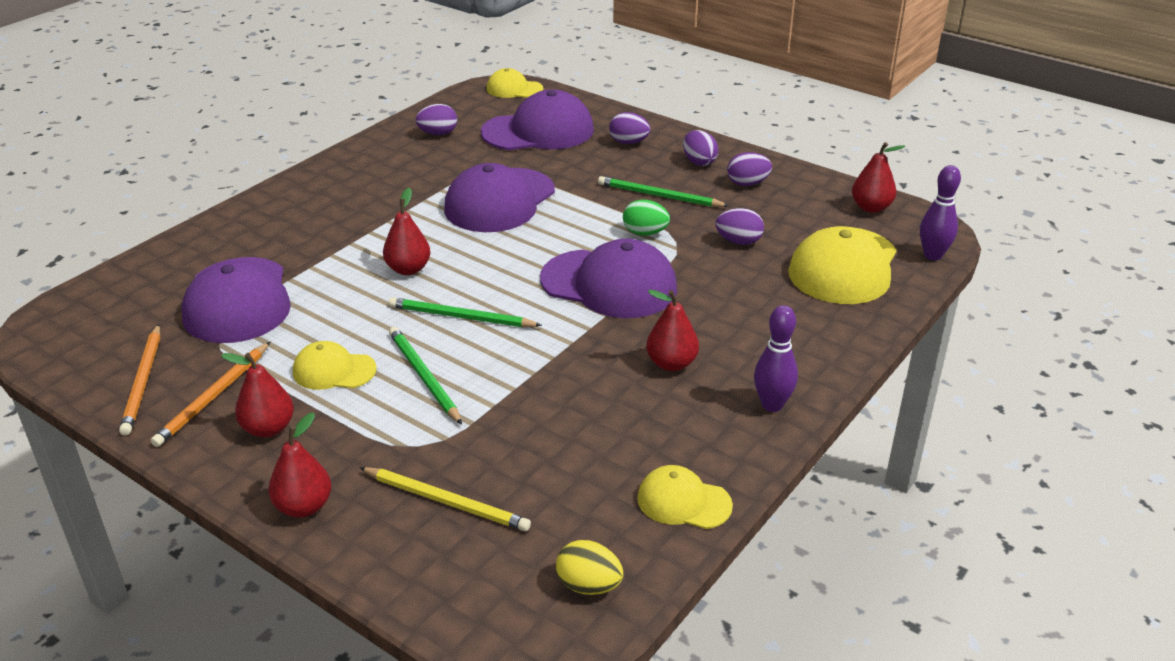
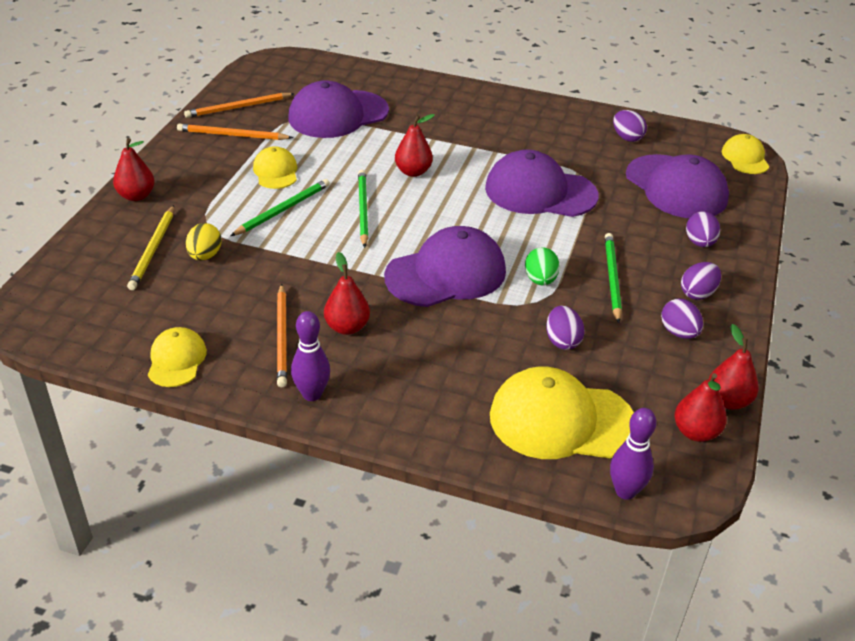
camera: 70 degrees right, 5 degrees up
red pear [221,353,294,437] -> red pear moved to [709,324,759,410]
purple cap [540,239,677,318] -> purple cap turned 120 degrees counterclockwise [384,226,506,307]
yellow egg [556,540,624,595] -> yellow egg moved to [186,223,222,260]
none -> orange pencil [277,284,287,387]

